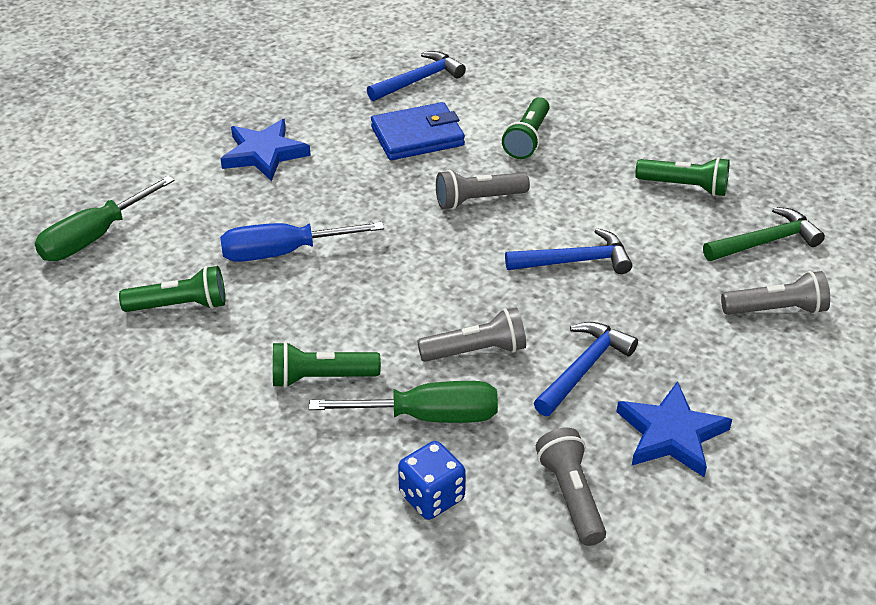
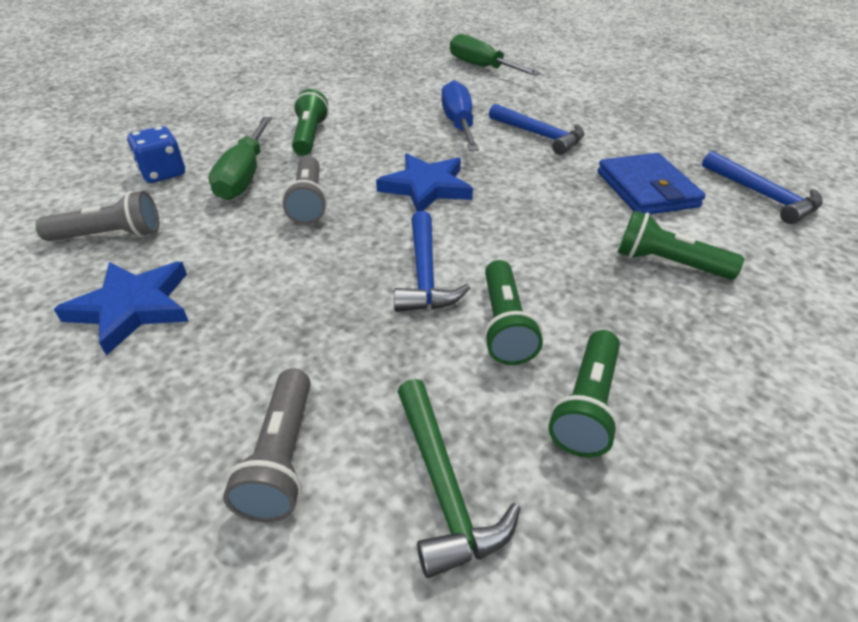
camera: 95 degrees right, 0 degrees up
green flashlight [119,266,225,312] -> green flashlight moved to [484,260,543,365]
blue star [221,119,311,181] -> blue star moved to [376,154,473,212]
grey flashlight [436,170,530,210] -> none
blue hammer [534,322,638,416] -> blue hammer moved to [489,103,584,155]

